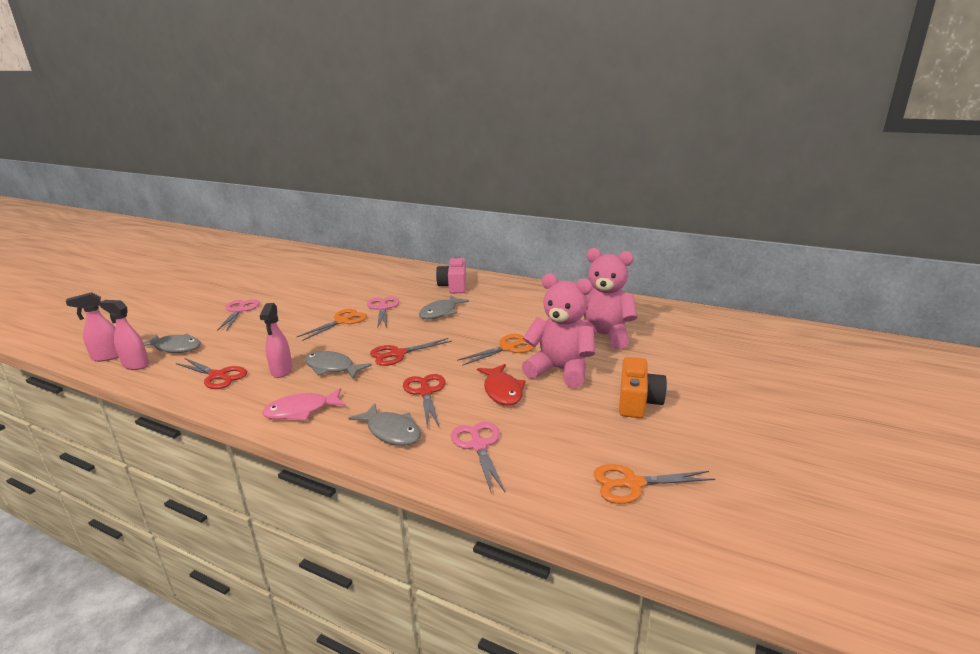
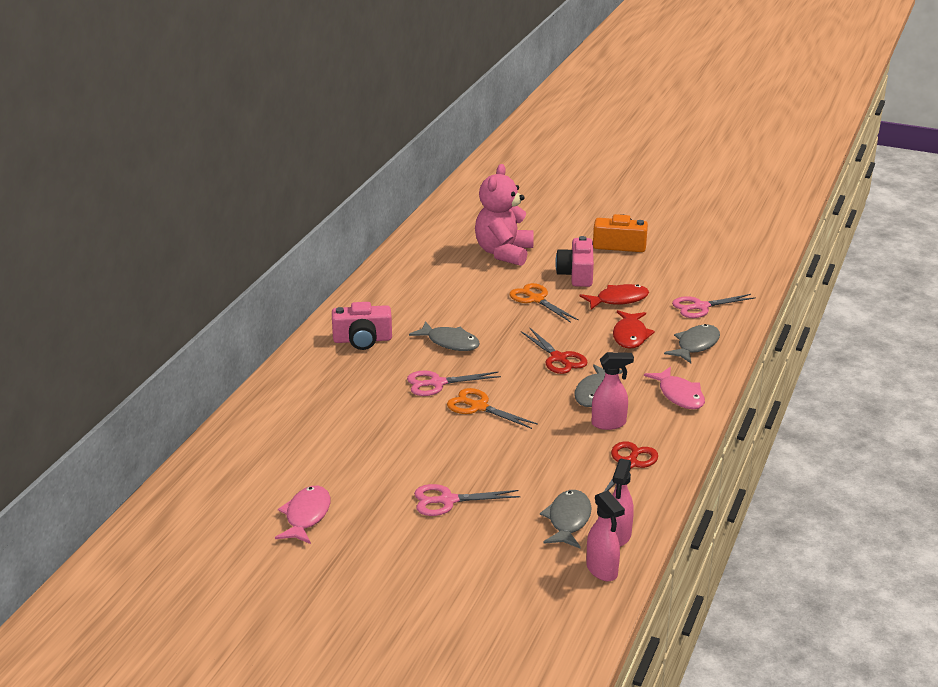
camera: 95 degrees left, 5 degrees up
red scissors [403,374,445,427] -> red fish [613,310,655,349]
pink teddy bear [522,273,595,388] -> pink camera [555,236,594,287]
orange scissors [594,464,715,504] -> none
none -> pink fish [275,486,330,544]

